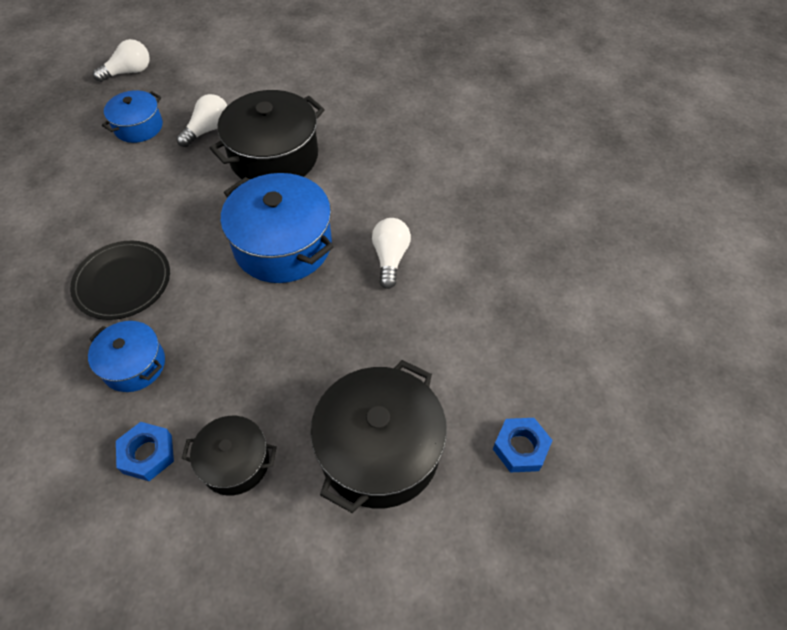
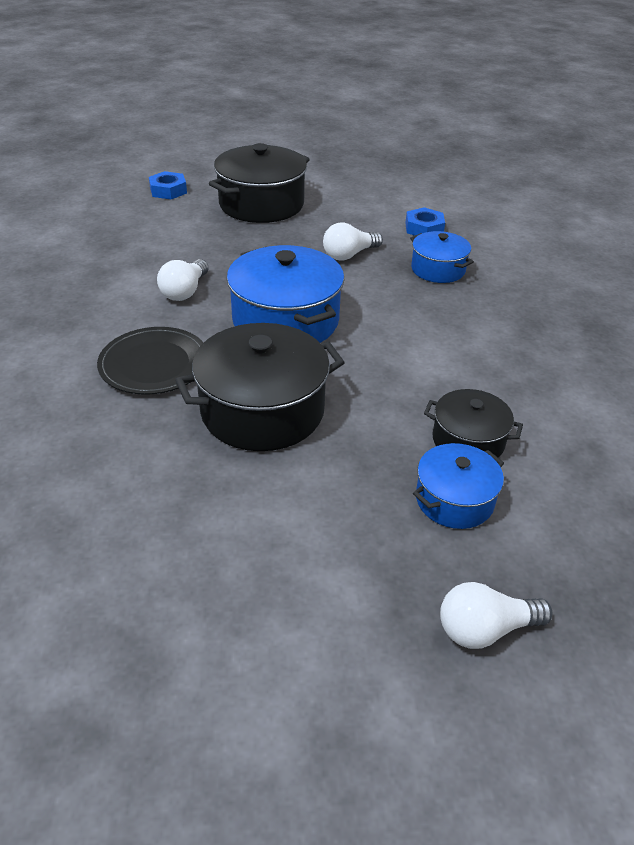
camera: 165 degrees left, 15 degrees down
black plate [70,241,170,320] -> black plate moved to [97,327,203,395]
white light bulb [176,94,228,147] -> white light bulb moved to [323,222,383,260]
black pot [182,416,277,496] -> black pot moved to [424,389,523,457]

